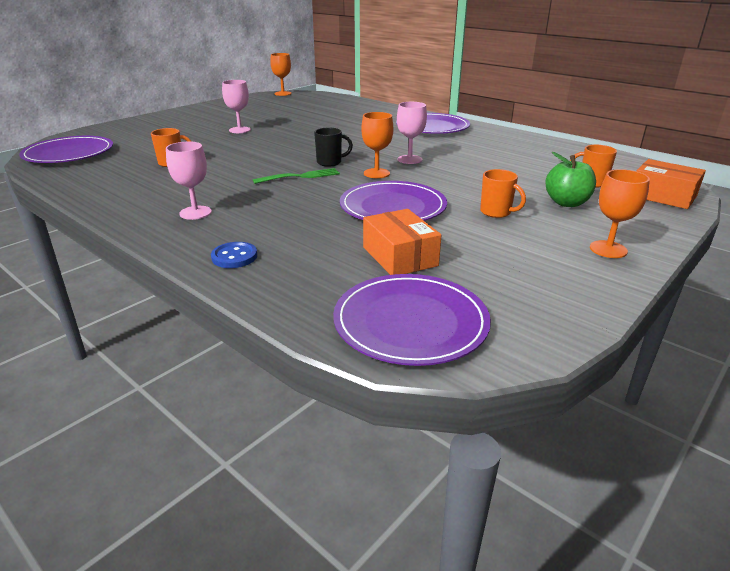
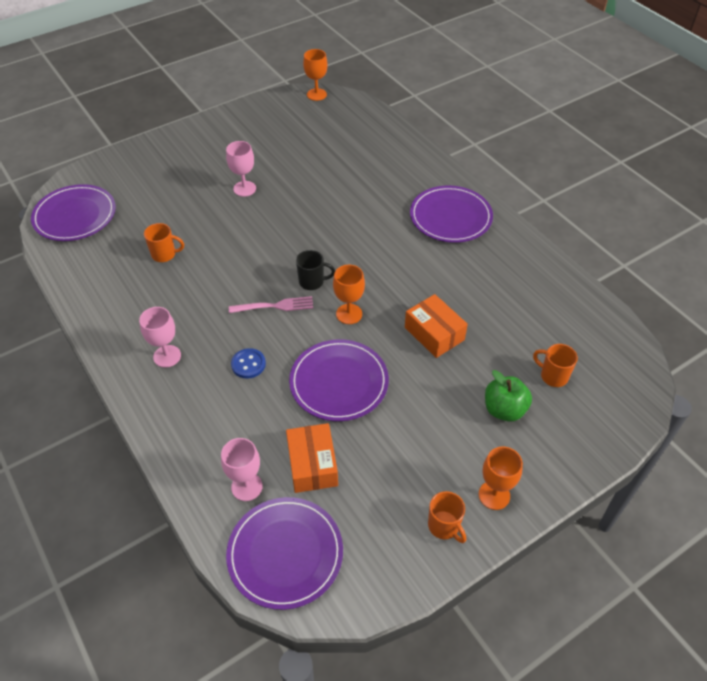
camera: 15 degrees right, 20 degrees up
blue button [211,242,257,268] -> blue button moved to [231,348,266,379]
green fork [253,168,340,184] -> pink fork [229,296,313,313]
pink goblet [397,102,427,164] -> pink goblet moved to [221,438,263,501]
orange mug [480,169,526,218] -> orange mug moved to [428,491,466,543]
orange box [637,159,706,209] -> orange box moved to [405,294,468,358]

